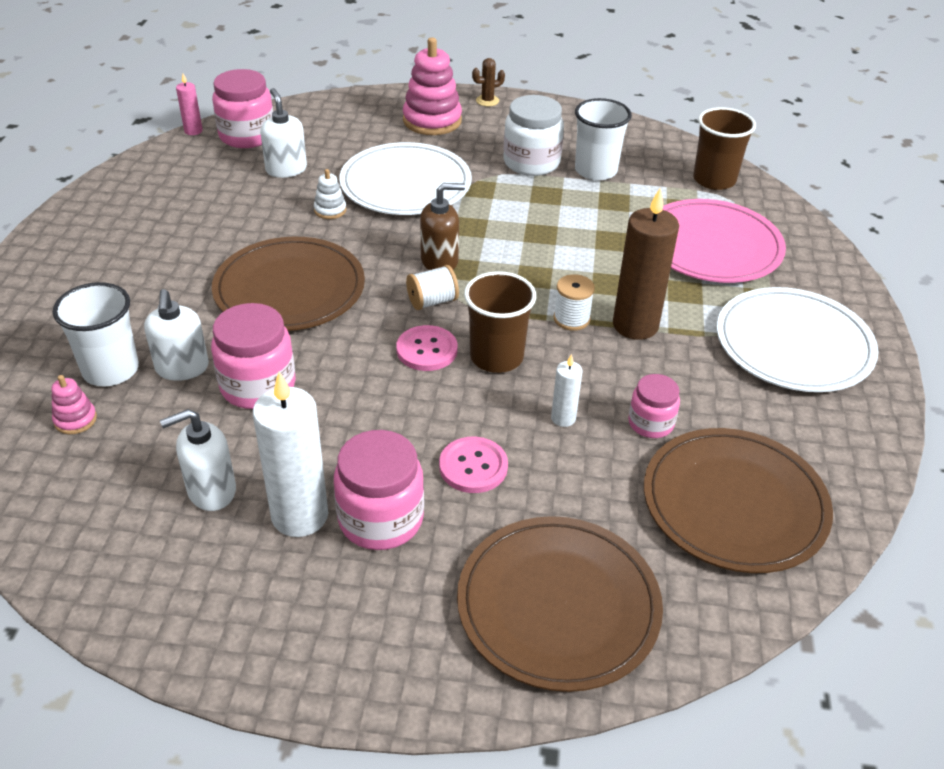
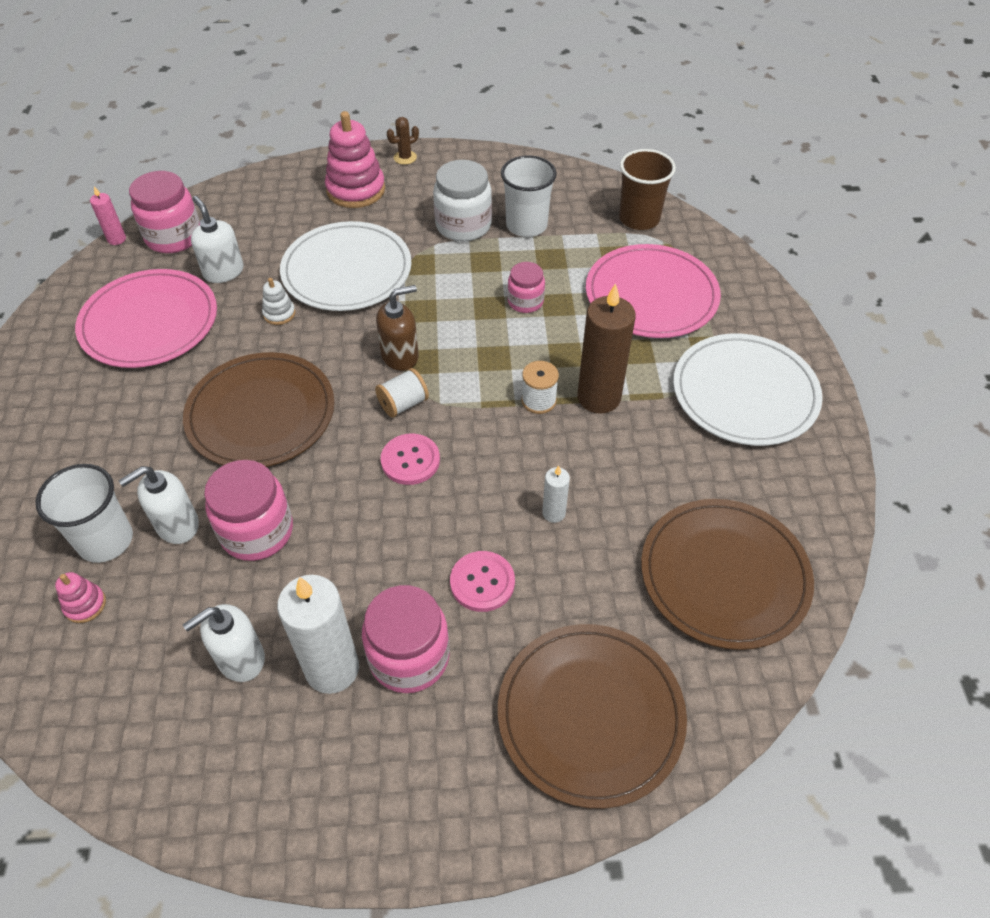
camera: 10 degrees left, 10 degrees up
white soap dispenser [144,289,209,381] -> white soap dispenser turned 75 degrees clockwise [118,466,199,544]
brown cup [464,271,536,373] -> none
pink jar [628,374,680,438] -> pink jar moved to [508,262,545,313]
none -> pink plate [75,269,217,368]

